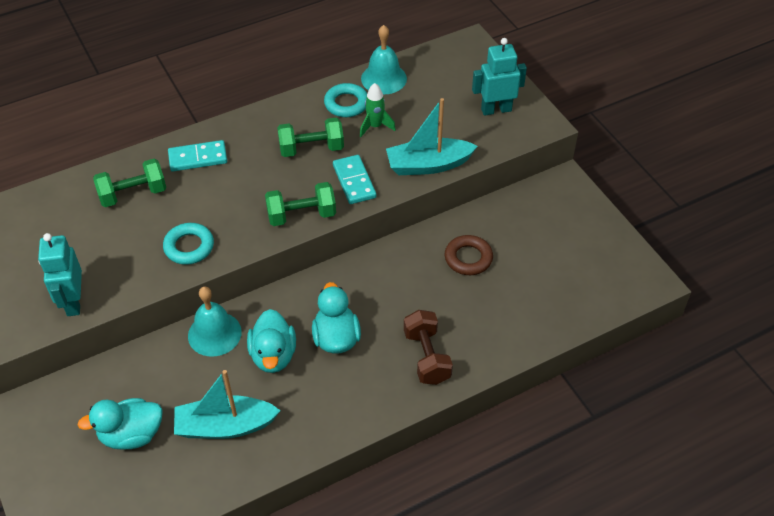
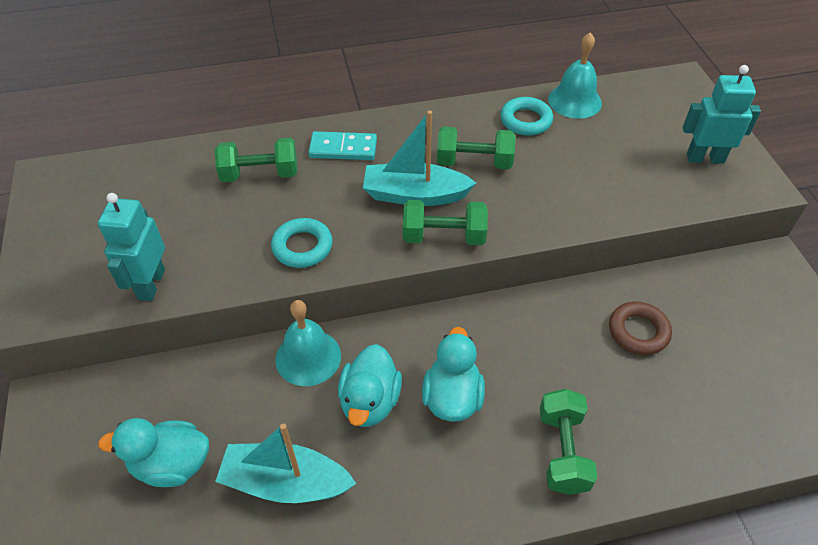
camera: 15 degrees right, 0 degrees up
turquoise domino [333,155,376,204] -> none
green rocket [360,83,396,137] -> none
turquoise boat [386,98,478,175] -> turquoise boat moved to [363,111,476,206]
brown dumbbell [404,310,453,385] -> green dumbbell [540,389,598,495]

